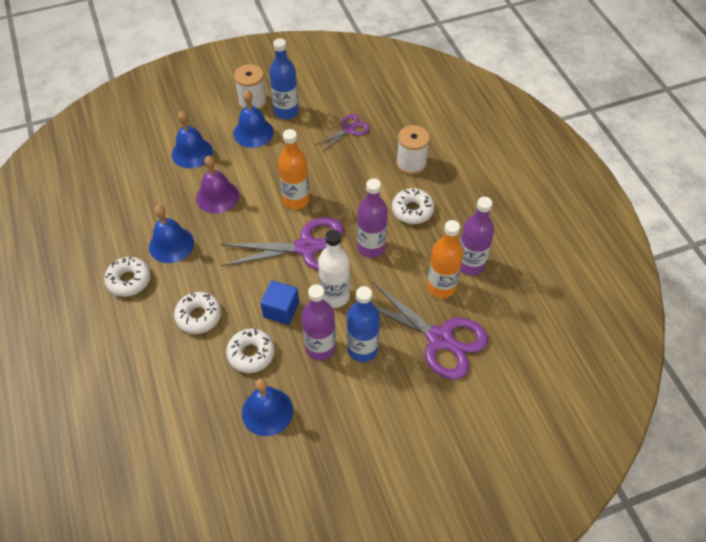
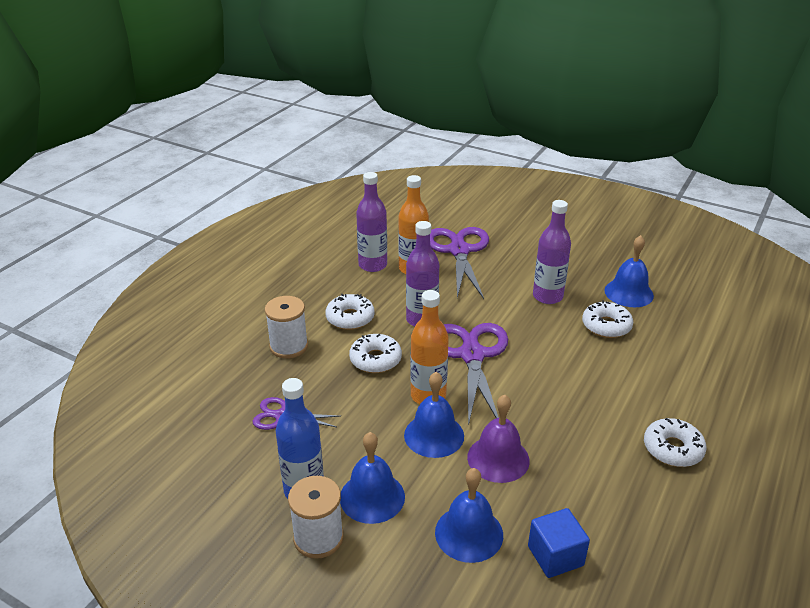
camera: 130 degrees left, 20 degrees down
blue bell [149,205,194,263] -> blue bell moved to [404,372,464,458]
white donut [174,292,221,334] -> white donut moved to [349,334,402,373]
purple scissors [220,217,347,271] -> purple scissors turned 45 degrees clockwise [444,323,508,426]
blue cube [260,280,299,325] -> blue cube moved to [528,508,590,578]
white bottle [318,230,350,308] -> none
blue bottle [347,286,380,362] -> none

